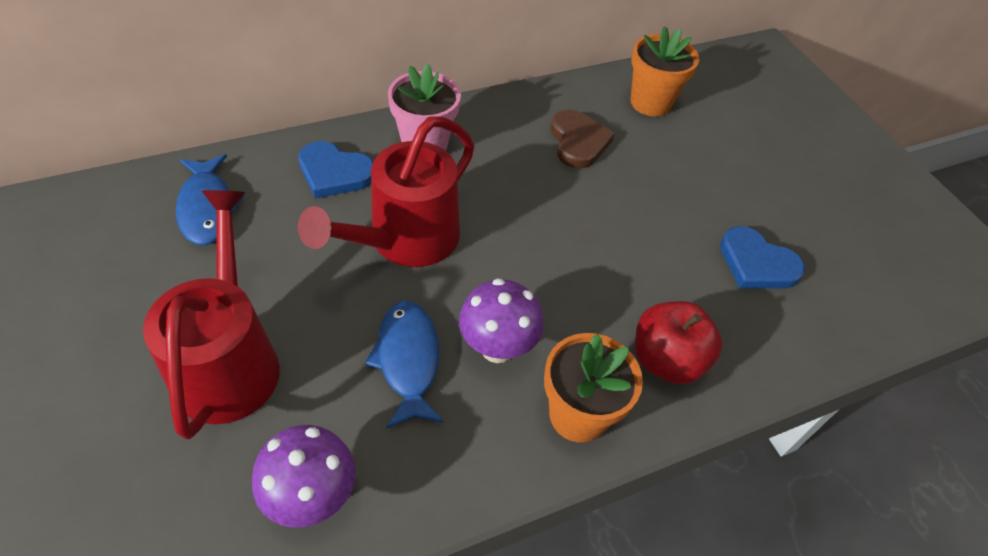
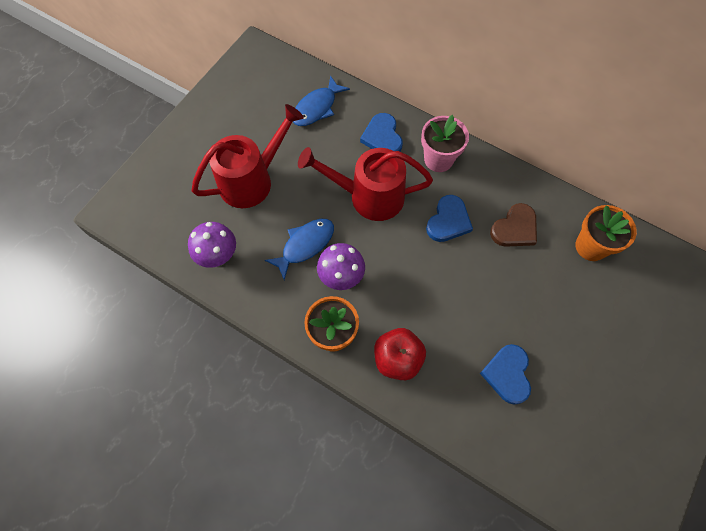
camera: 60 degrees right, 15 degrees up
none -> blue heart [426,195,473,242]

